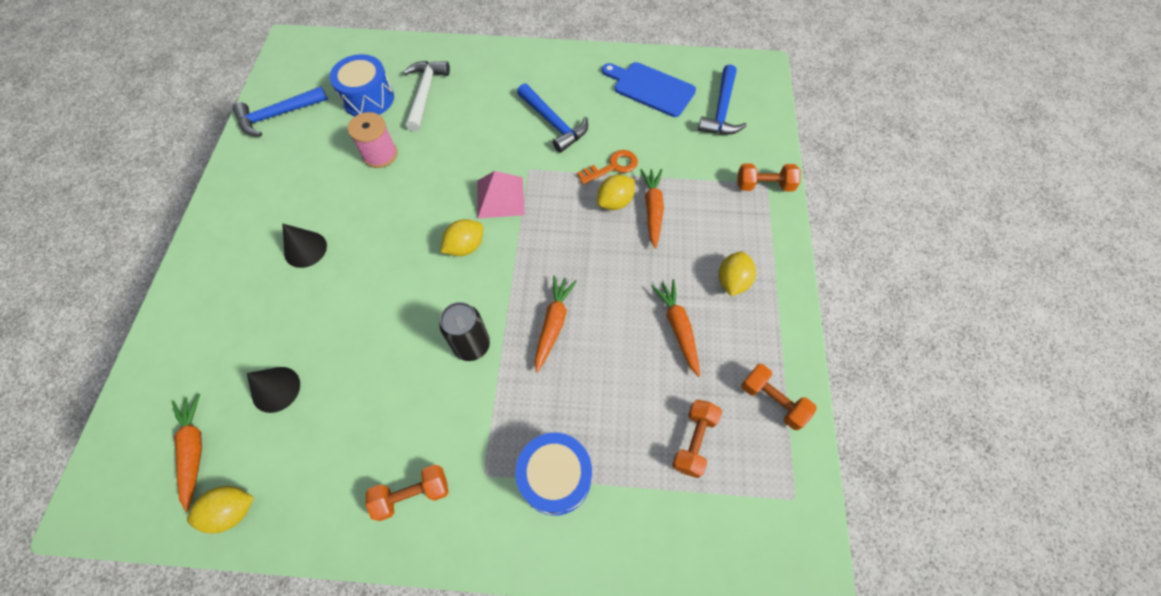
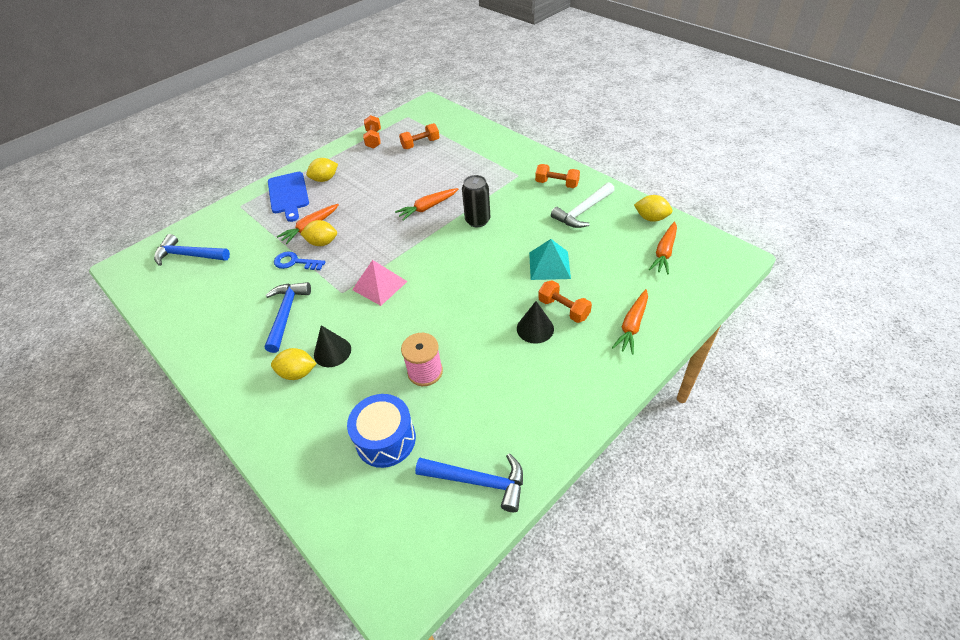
camera: 135 degrees left, 15 degrees down
black cone [247,367,300,413] -> black cone moved to [314,325,351,367]
white hammer [403,61,450,131] -> white hammer moved to [551,182,615,228]
yellow lemon [441,219,483,256] -> yellow lemon moved to [271,348,317,380]
blue drum [515,433,592,516] -> none
orange key [577,150,638,185] -> blue key [274,252,325,270]
blue cutting board [602,62,696,117] -> blue cutting board moved to [268,172,309,222]
orange carrot [652,279,700,377] -> orange carrot moved to [612,289,648,355]
blue hammer [698,64,747,135] -> blue hammer turned 135 degrees counterclockwise [154,234,230,266]
orange dumbbell [737,163,801,191] -> orange dumbbell moved to [538,280,592,323]
none -> turquoise pyramid [529,239,571,280]

